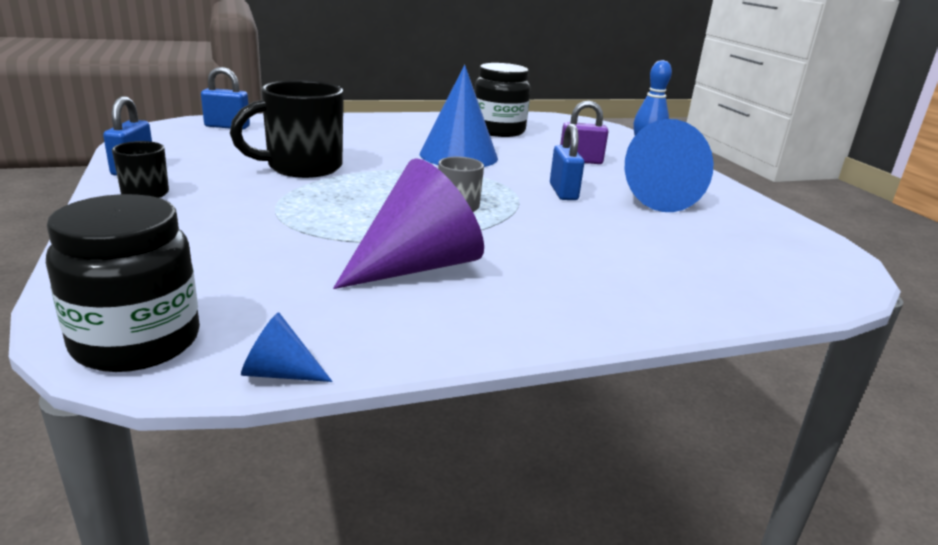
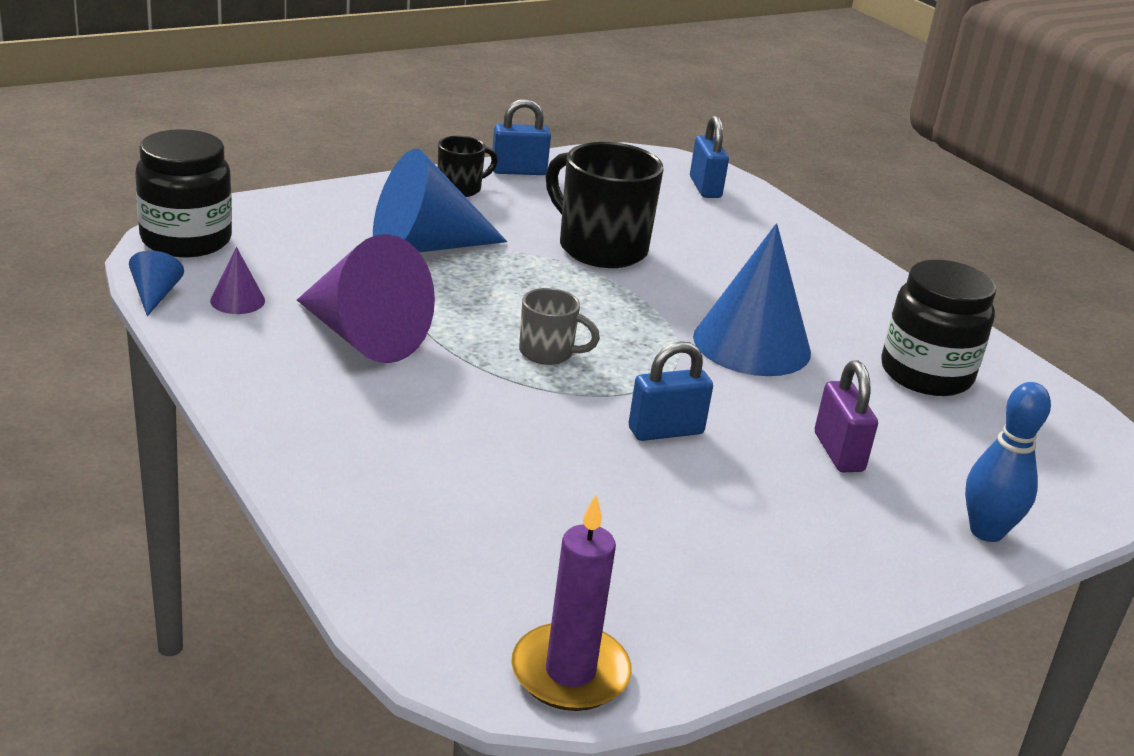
camera: 75 degrees right, 5 degrees up
blue cone [625,119,714,212] -> blue cone moved to [373,149,507,252]
none -> purple cone [210,247,265,314]
none -> purple candle [511,495,632,711]

